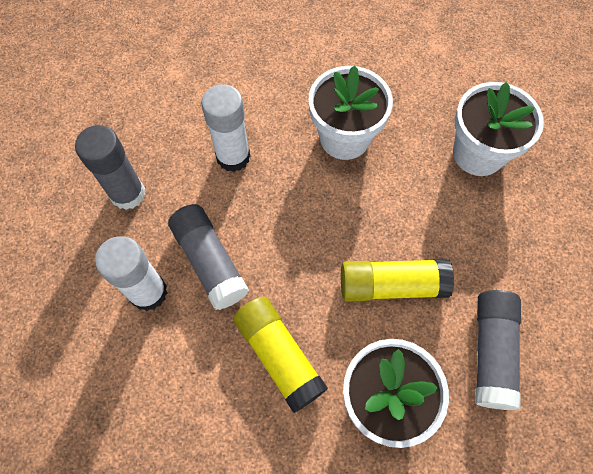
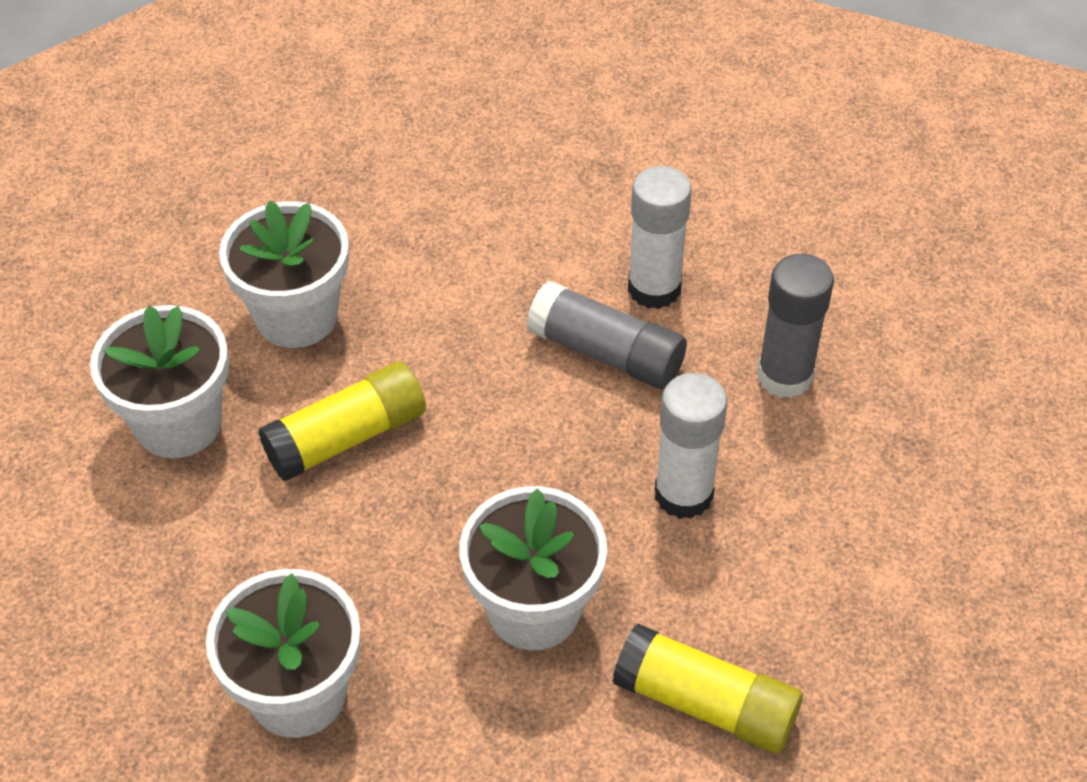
camera: 150 degrees right, 15 degrees down
yellow glue stick [233,297,328,413] -> yellow glue stick moved to [612,624,803,753]
grey glue stick [475,290,521,410] -> white flower pot [90,305,229,458]

